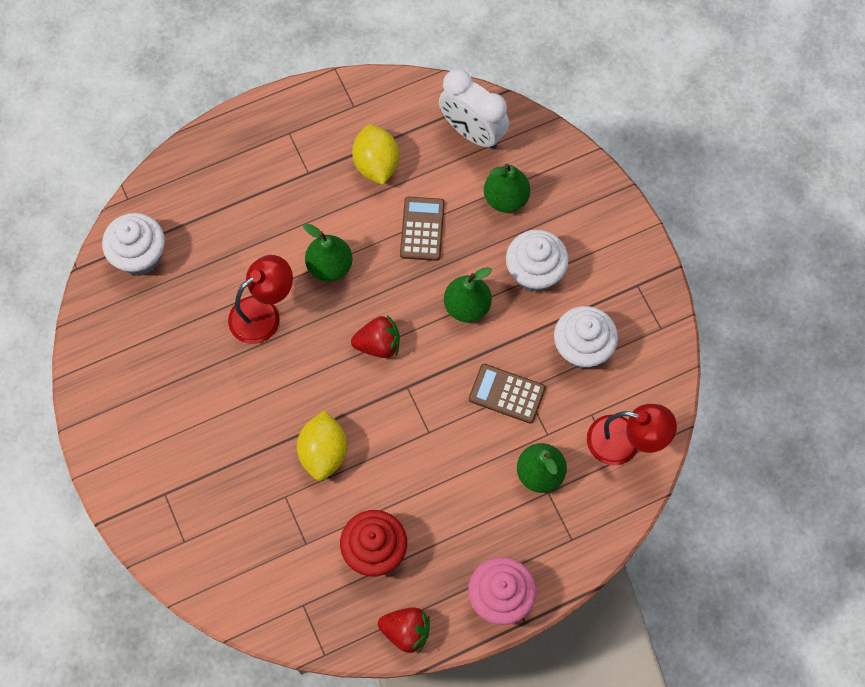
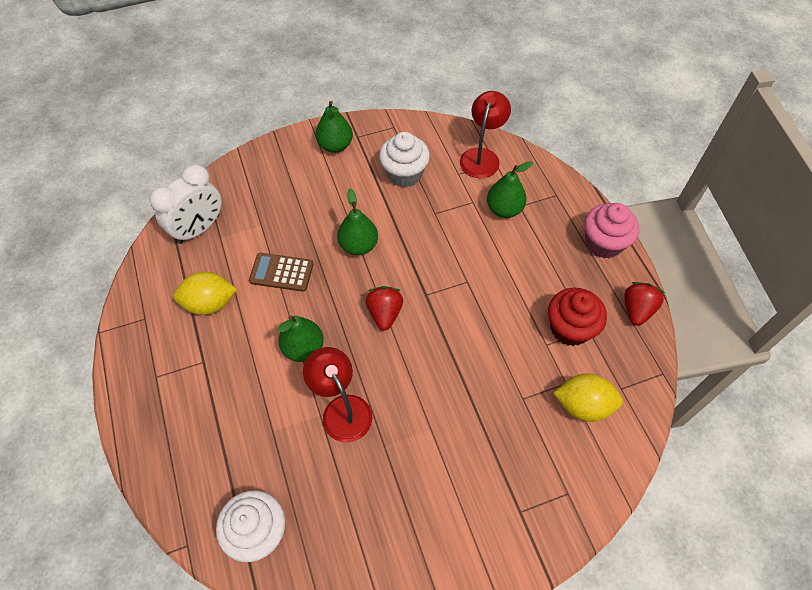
camera: 85 degrees left, 10 degrees down
yellow lemon [297,410,347,481] -> yellow lemon moved to [553,374,623,422]
brown calculator [469,364,546,424] -> none
green pear [484,164,530,213] -> green pear moved to [316,101,353,153]
white cupcake [506,230,569,292] -> none

